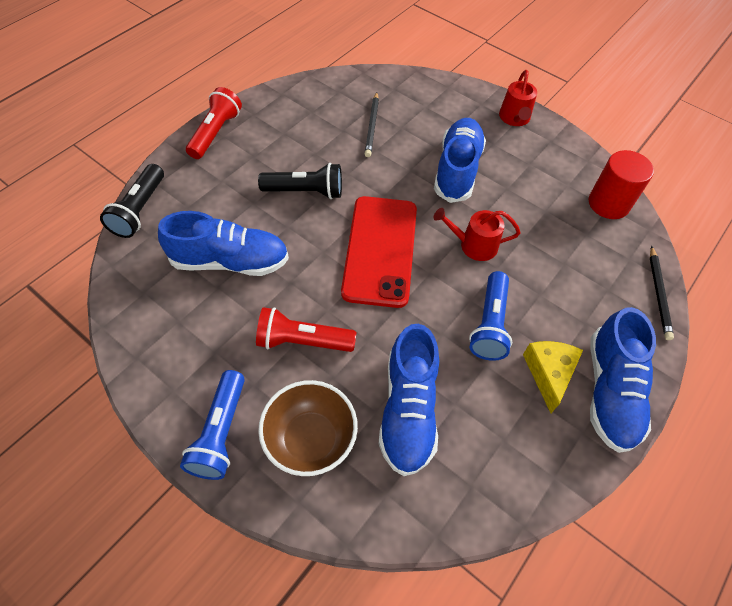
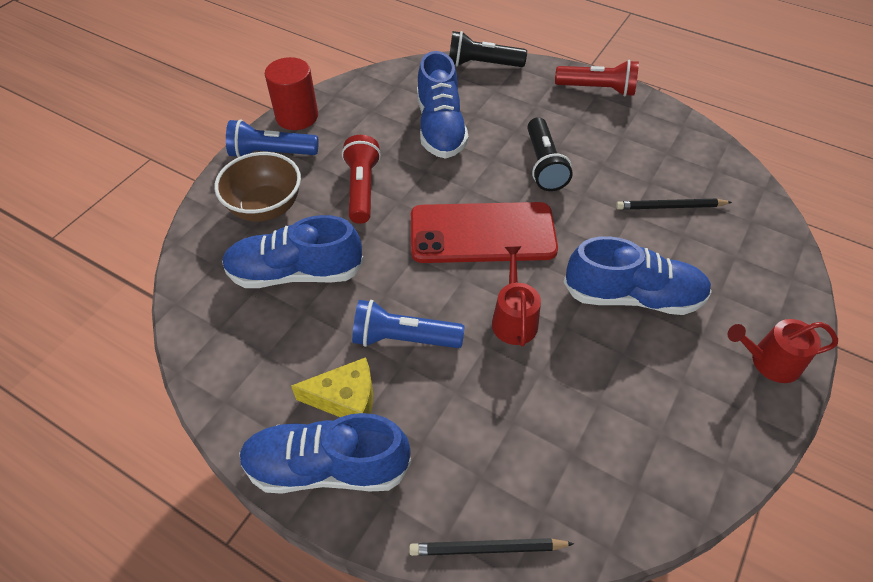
camera: 85 degrees right, 5 degrees down
red cylinder [589,150,654,219] -> red cylinder moved to [265,57,318,130]

